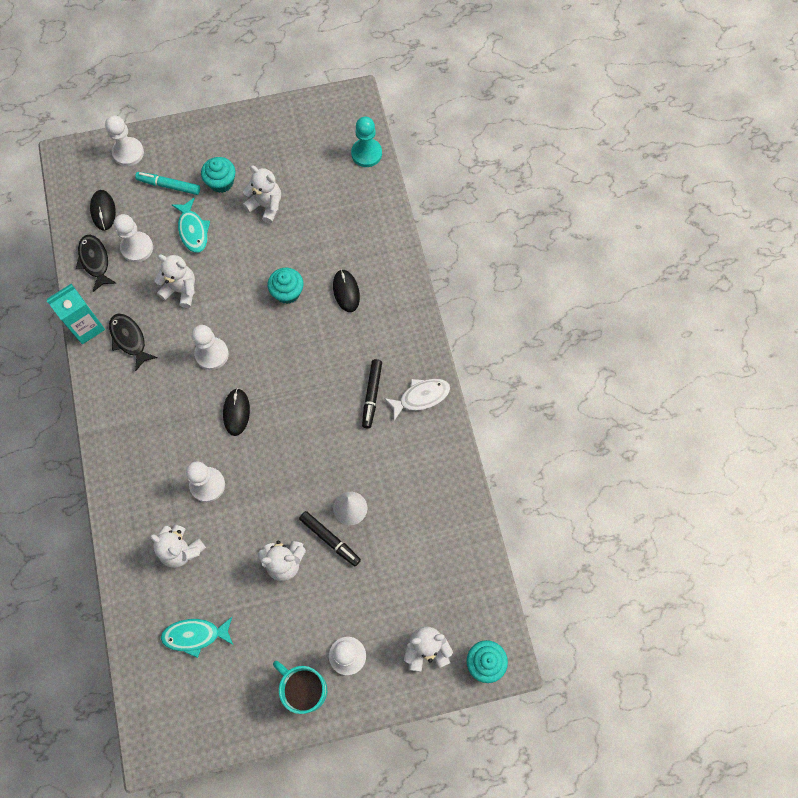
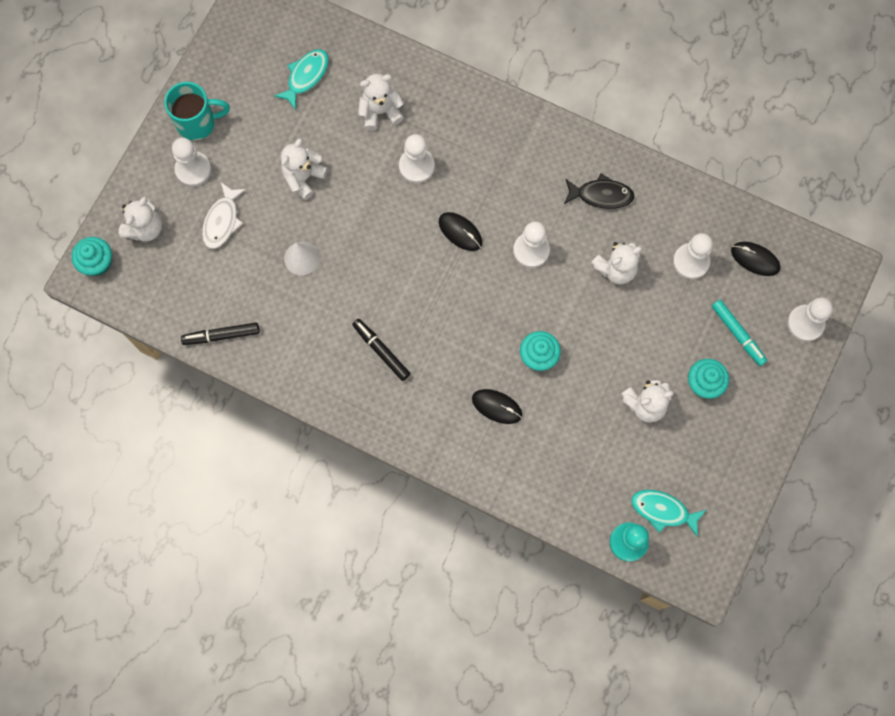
camera: 130 degrees right, 5 degrees up
turquoise carton [47,284,105,344] -> none
black fish [76,235,116,292] -> none
turquoise marker [135,172,200,195] -> turquoise marker turned 90 degrees clockwise [712,300,767,366]
turquoise fish [172,198,210,253] -> turquoise fish moved to [631,490,706,537]
black marker [299,511,361,566] -> black marker moved to [181,323,260,345]
white fish [384,379,450,421] -> white fish moved to [202,182,247,249]

